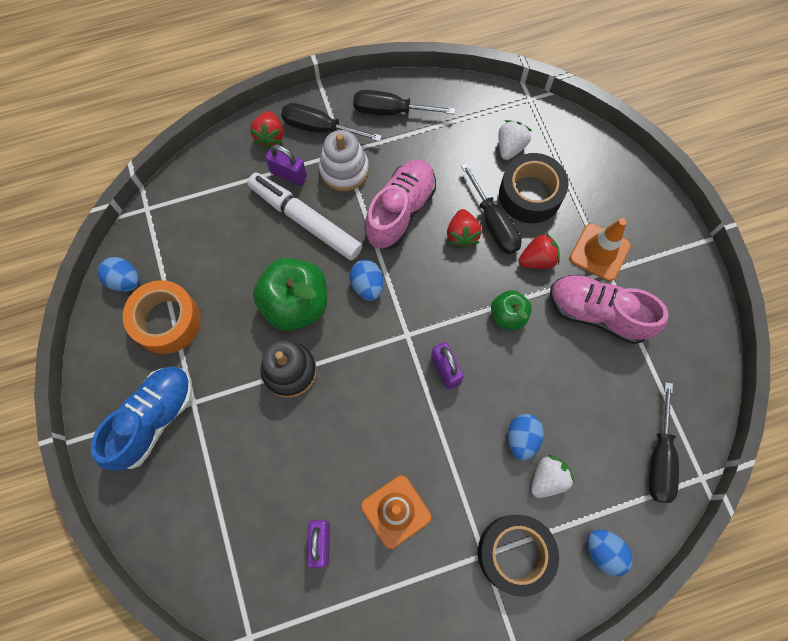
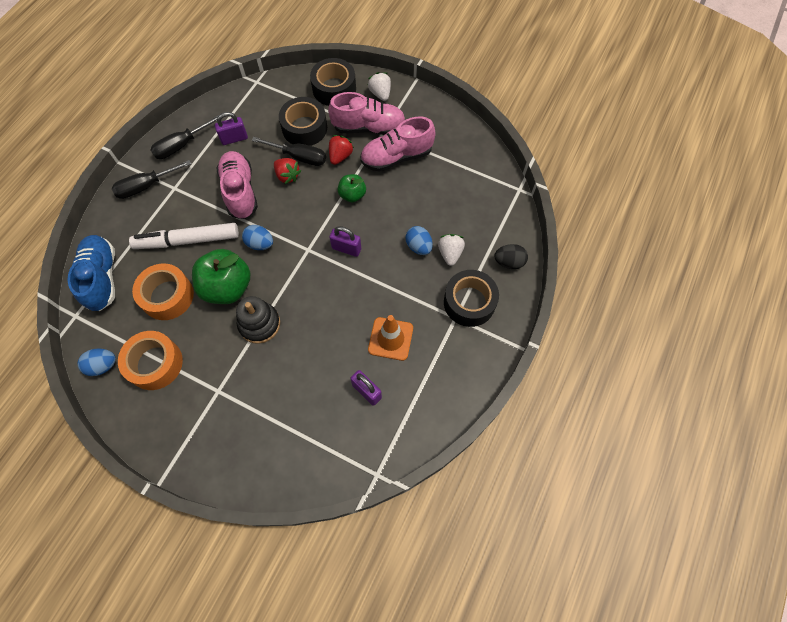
camera: 45 degrees left, 5 degrees down
blue shoe [91,367,193,471] -> blue shoe moved to [67,235,115,311]
red strawberry [250,111,284,149] -> none
purple padlock [265,145,307,186] -> purple padlock moved to [215,112,248,145]
white stacking toy [319,130,369,191] -> none
white strawberry [498,120,532,160] -> white strawberry moved to [368,72,391,101]
orange traffic cone [570,218,631,281] -> pink shoe [328,92,405,135]
blue egg [587,530,633,576] -> black egg [494,244,528,269]
black screwdriver [649,382,679,503] -> none
none -> orange tape [132,264,194,320]
none -> black tape [310,58,356,106]

